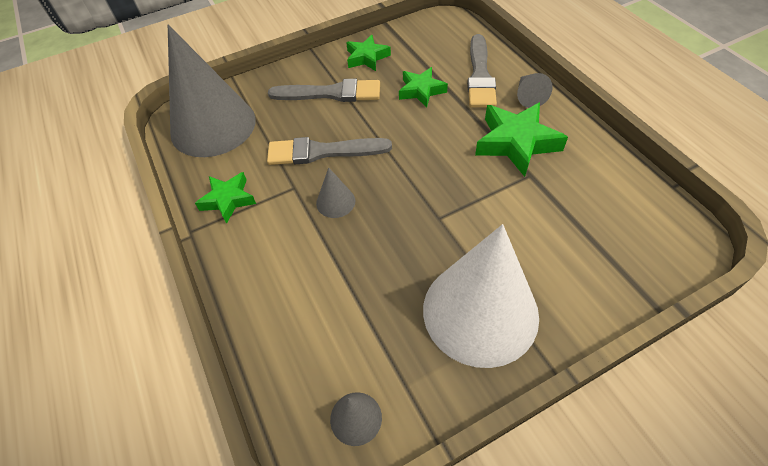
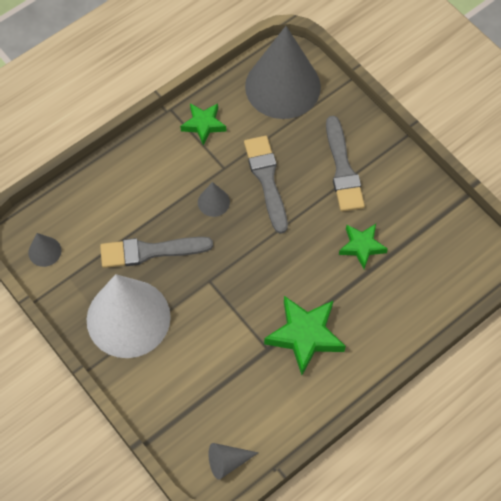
camera: 75 degrees right, 10 degrees up
green star [346,35,391,71] -> none
grey brush [467,34,497,108] -> grey brush moved to [100,237,213,268]
grey cone [517,73,553,108] -> grey cone moved to [209,443,259,480]

